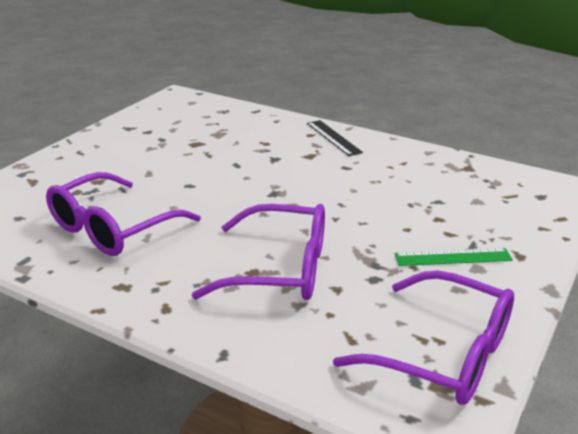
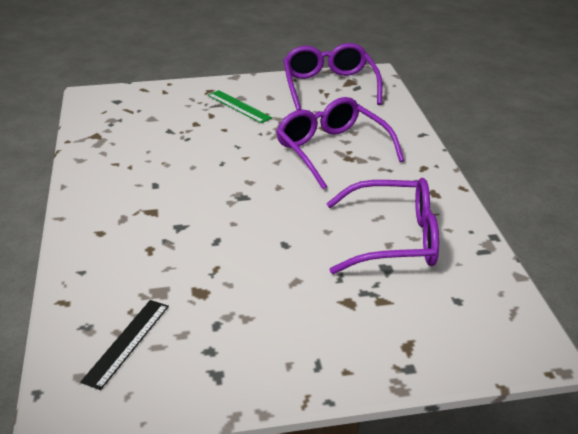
camera: 130 degrees left, 5 degrees up
black ruler [307,120,363,156] -> black ruler moved to [80,300,169,390]

